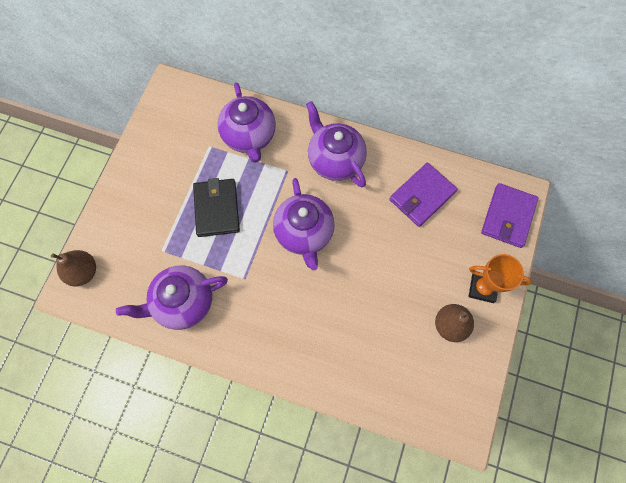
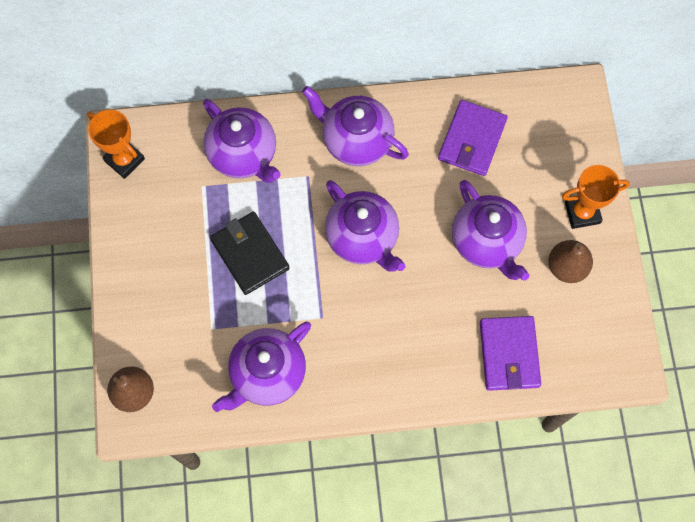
camera: 25 degrees left, 0 degrees up
purple wallet [481,183,538,248] -> purple wallet moved to [480,316,541,391]
none -> orange trophy [87,110,145,179]
none -> purple teapot [452,180,529,281]

